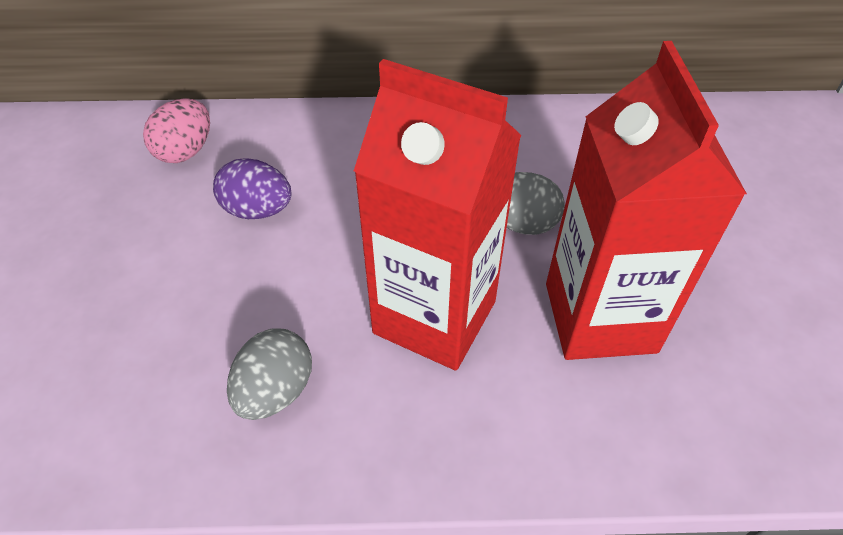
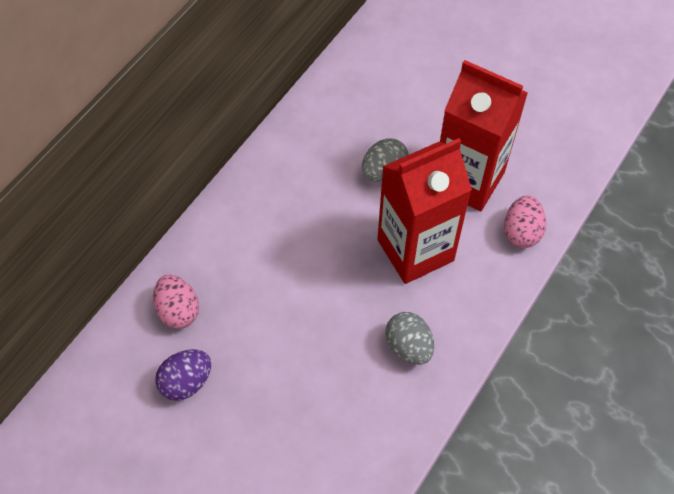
camera: 55 degrees left, 10 degrees up
purple egg [213,158,292,219] -> purple egg moved to [155,349,211,401]
none -> pink egg [504,195,546,248]

